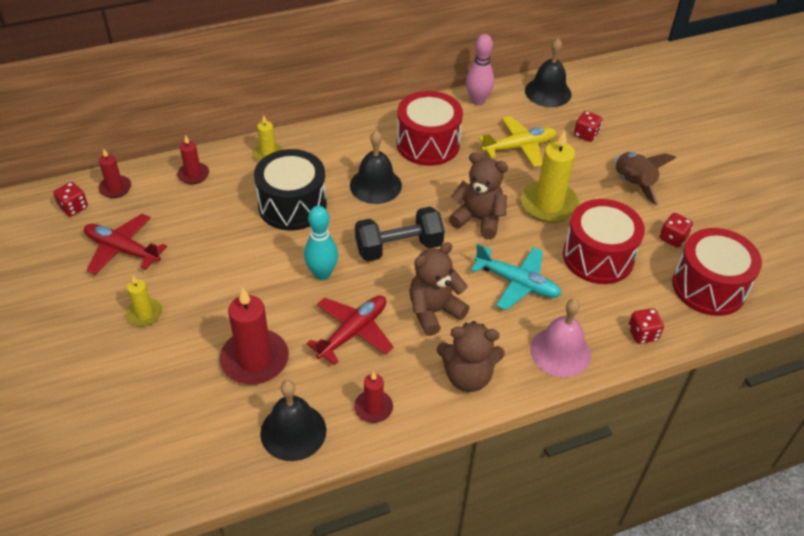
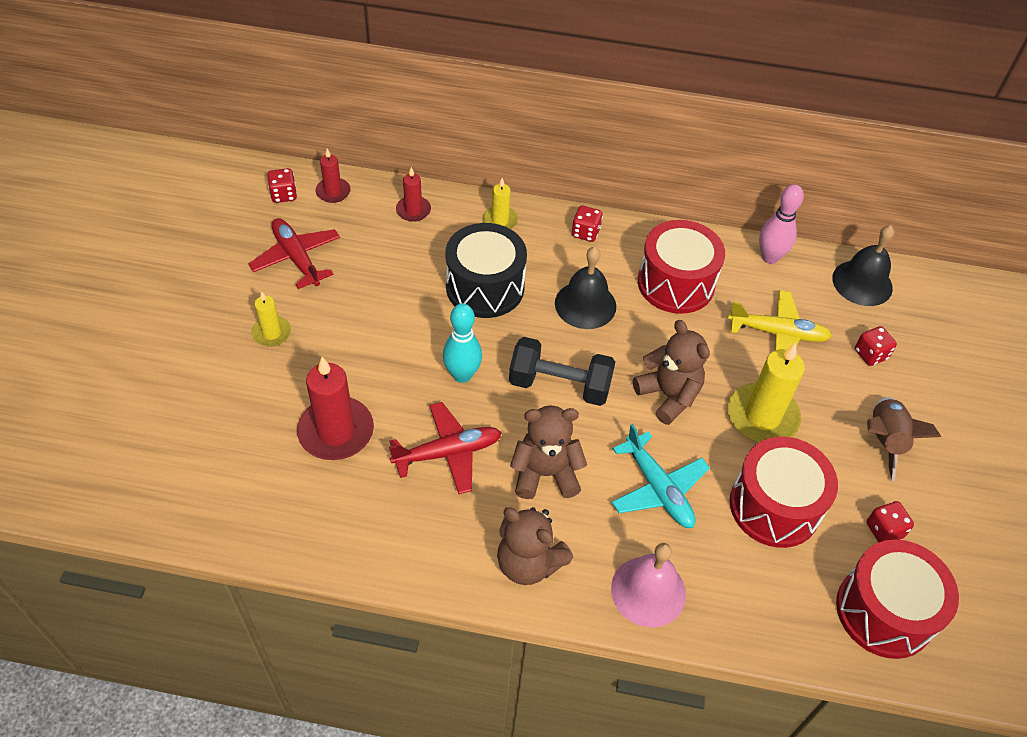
camera: 30 degrees right, 5 degrees up
black bell [260,380,326,461] -> none
red candle [354,372,393,423] -> none
red dice [628,308,664,344] -> red dice moved to [572,205,603,242]

